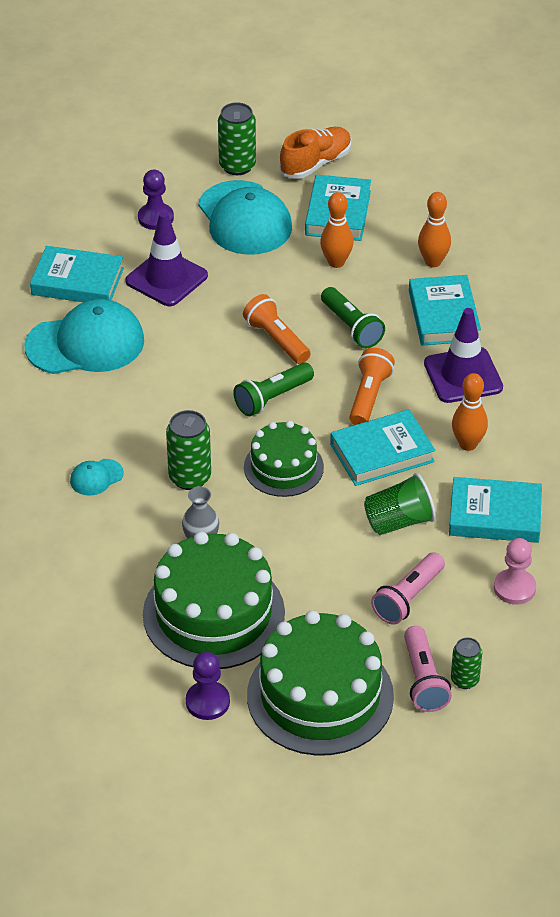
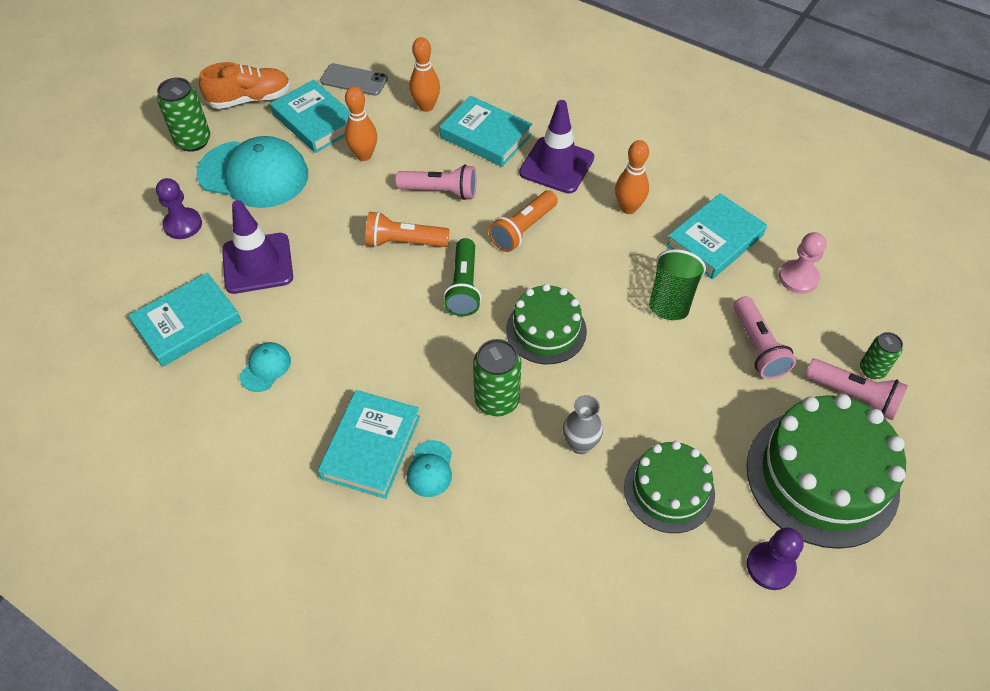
camera: 50 degrees left, 10 degrees up
turquoise cap [25,299,144,374] -> turquoise cap [240,342,291,392], size x0.44
green cake [143,531,285,669] -> green cake [624,441,715,533], size x0.60
orange shoe [280,127,351,179] -> orange shoe turned 75 degrees clockwise [199,62,291,109]
green flashlight [321,287,385,348] -> pink flashlight [396,165,477,200]
turquoise book [330,409,435,486] -> turquoise book moved to [318,390,420,499]
orange flashlight [349,348,395,425] -> orange flashlight turned 105 degrees counterclockwise [488,190,558,252]
none -> grey phone [320,63,388,96]

